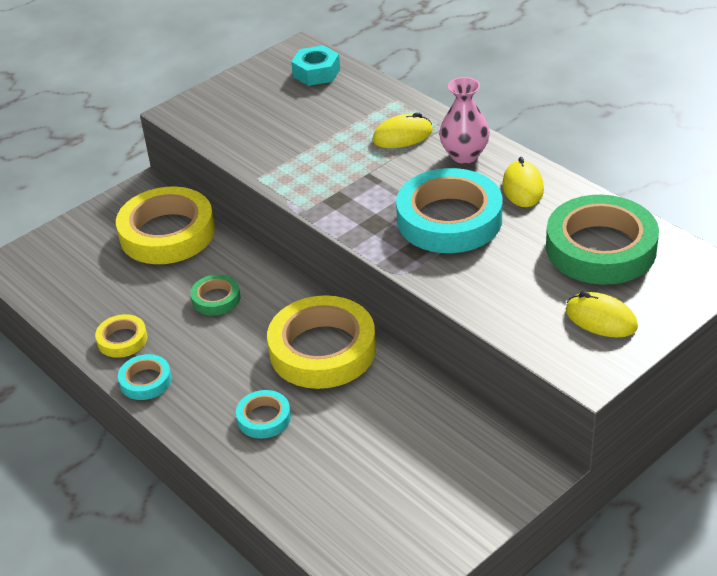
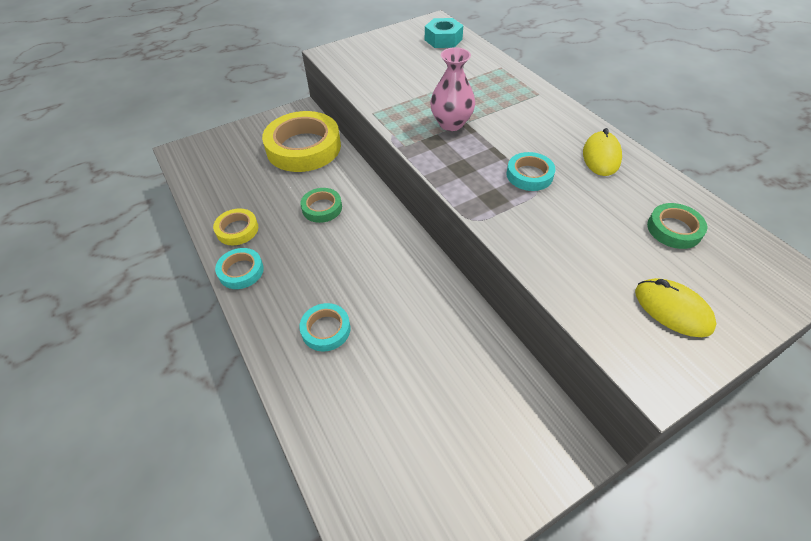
camera: 10 degrees right, 10 degrees up
yellow tape [267,295,376,389] -> none
yellow mouse [372,112,433,148] -> none
turquoise tape [396,168,503,253] -> turquoise tape [507,152,556,191], size x0.48
pink vase [439,77,490,164] -> pink vase moved to [430,47,475,131]
green tape [546,195,659,285] -> green tape [647,203,707,249], size x0.48

